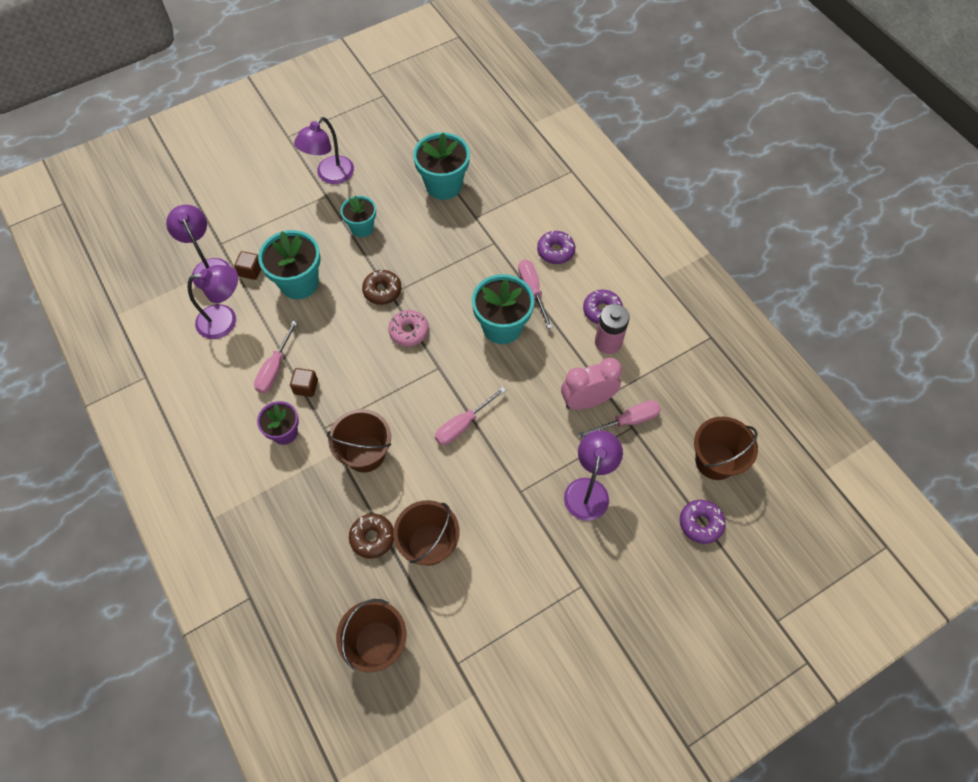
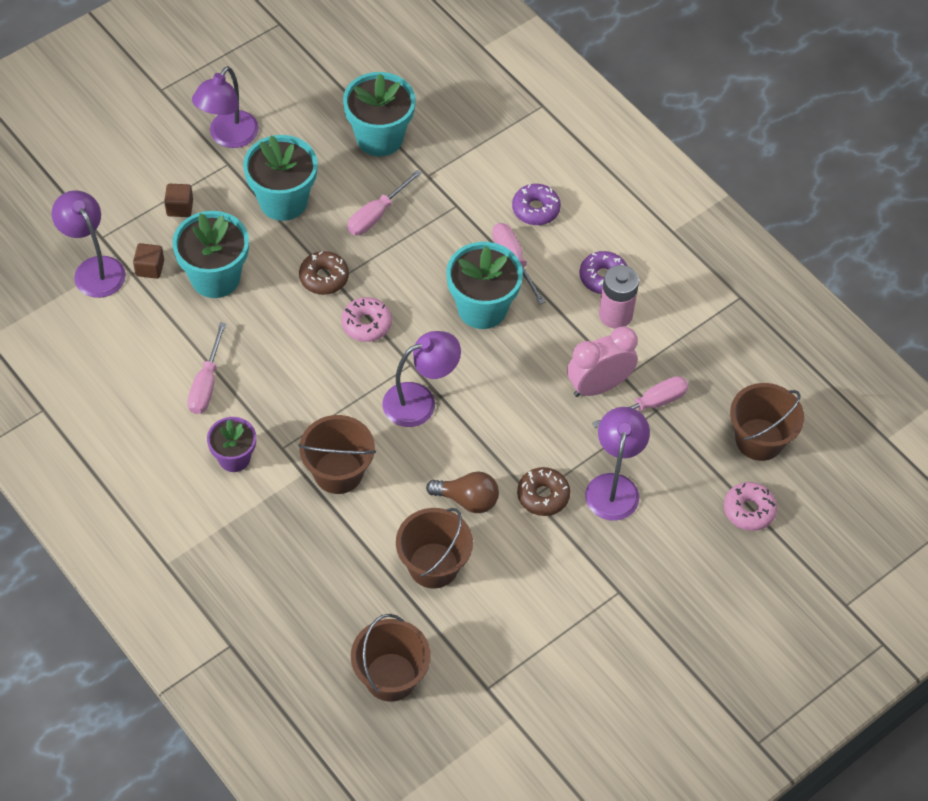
camera: 10 degrees left, 5 degrees down
purple lamp [187,265,238,339] -> purple lamp moved to [383,331,461,427]
brown cube [290,368,318,397] -> brown cube moved to [164,184,193,217]
turquoise flower pot [341,196,376,237] -> turquoise flower pot [243,135,318,221], size x1.62
brown donut [349,514,394,558] -> brown donut moved to [517,467,570,516]
pink screwdriver [435,387,506,445] -> pink screwdriver moved to [347,170,422,235]
purple donut [680,500,726,544] -> pink donut [724,482,777,531]
none -> brown light bulb [426,472,499,513]

